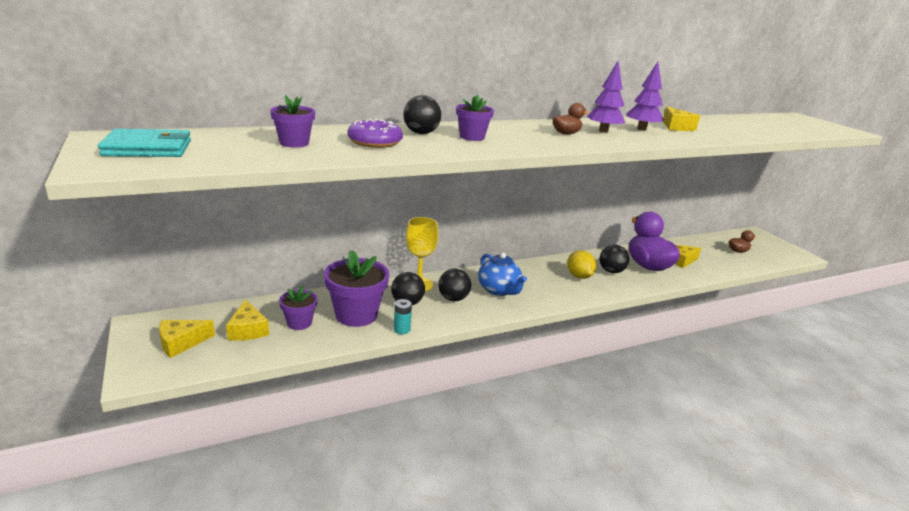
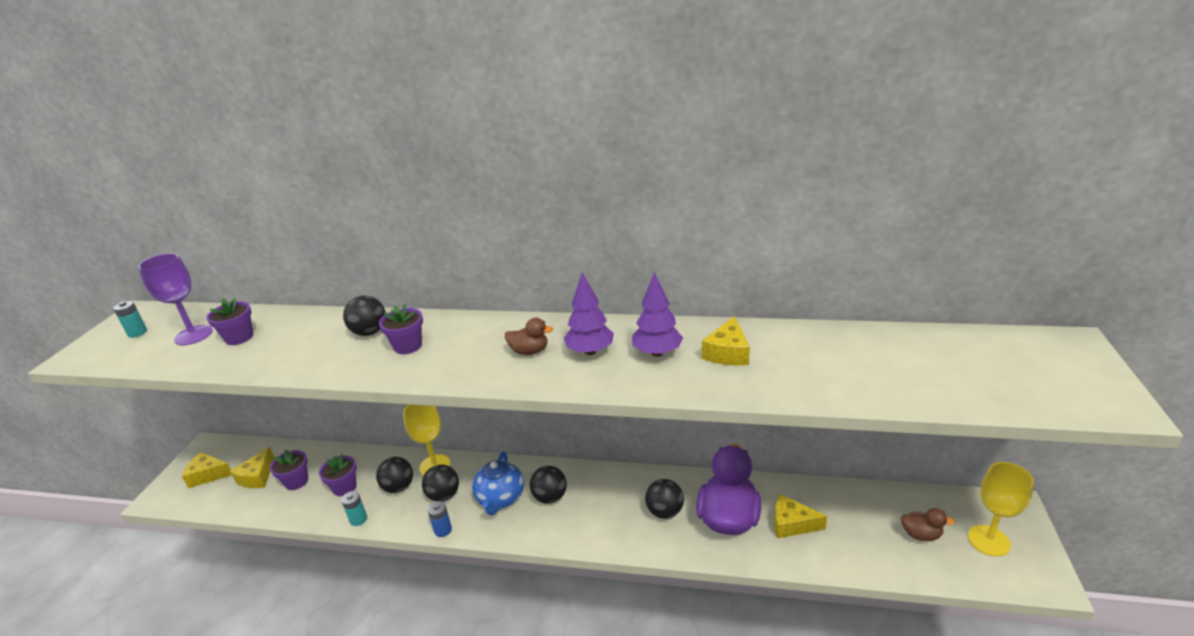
camera: 40 degrees right, 5 degrees up
turquoise wallet [98,129,191,157] -> turquoise battery [113,301,147,338]
purple flower pot [324,250,389,327] -> purple flower pot [319,454,357,496], size x0.57
purple donut [348,118,403,148] -> none
yellow lemon [567,250,596,279] -> none
none -> purple goblet [138,253,213,345]
none -> blue battery [428,501,452,537]
none -> black ball [530,466,567,504]
none -> yellow goblet [968,462,1034,556]

